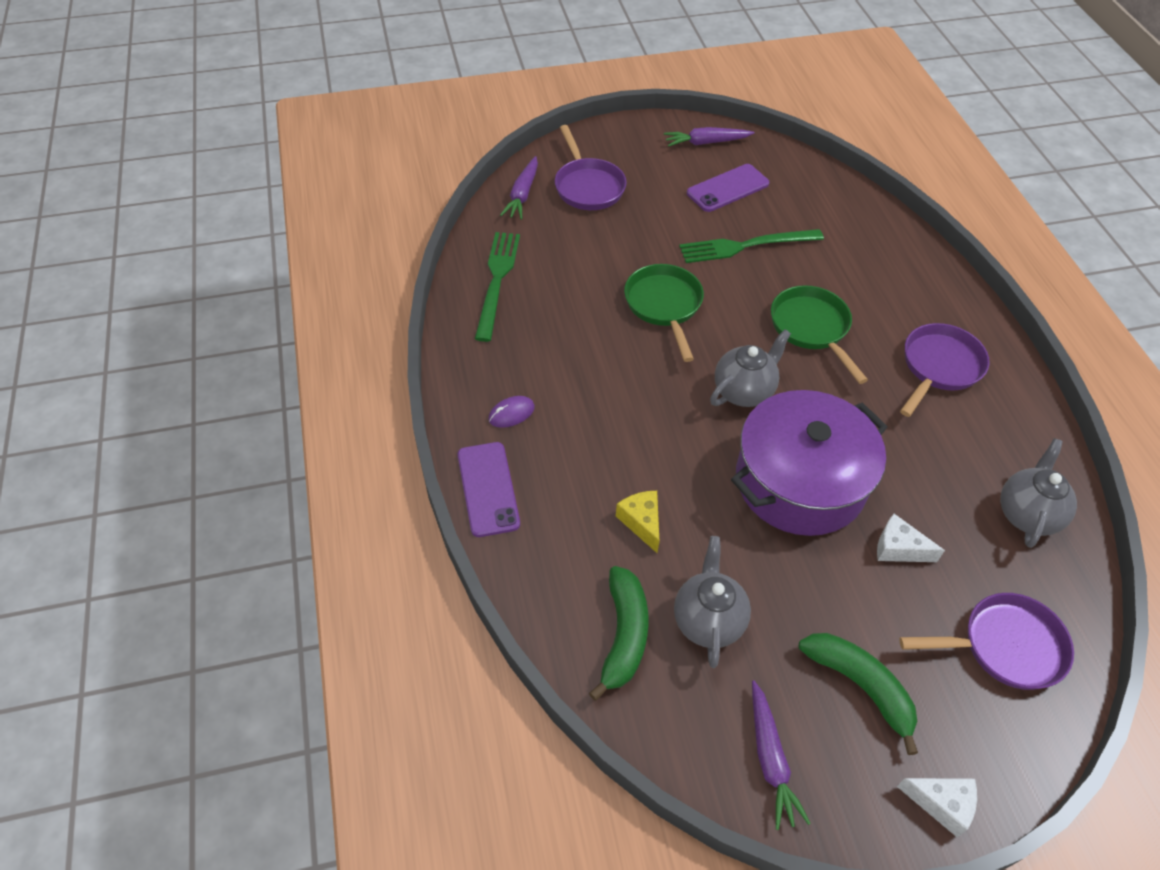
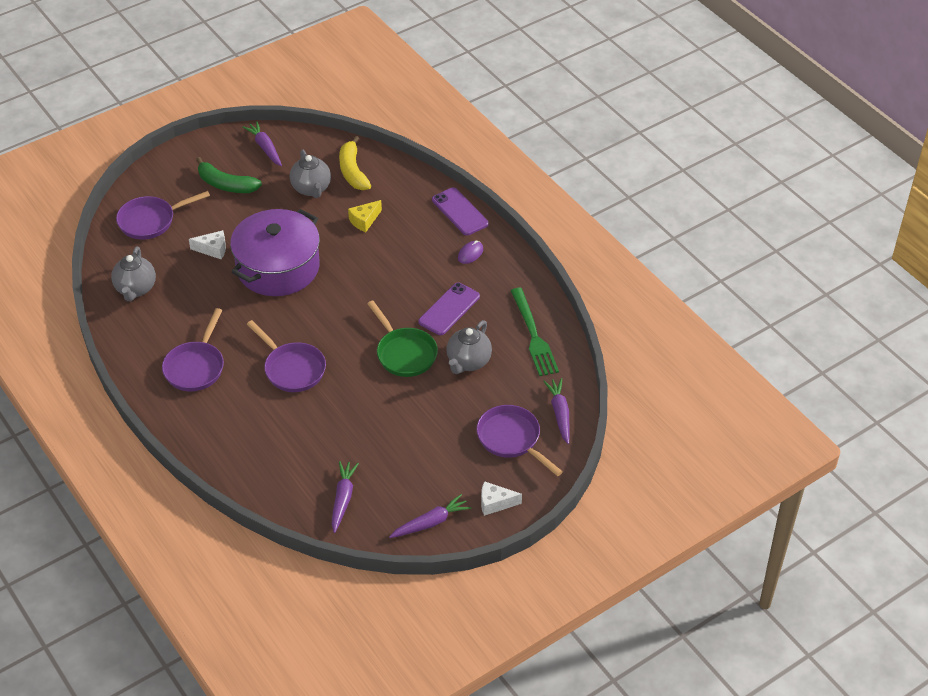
camera: 160 degrees right, 5 degrees down
green banana [589,566,649,701] -> yellow banana [339,136,371,190]
yellow cheese [616,491,659,553] -> yellow cheese turned 90 degrees clockwise [348,200,382,232]
green fork [679,229,824,263] -> none
purple phone [687,164,770,212] -> purple phone moved to [418,283,480,335]
grey teapot [710,329,791,407] -> grey teapot moved to [446,320,492,374]
green pan [771,285,868,384] -> purple pan [246,320,326,392]
white cheese [897,778,977,837] -> white cheese moved to [481,481,522,516]
none -> purple carrot [332,461,359,533]

